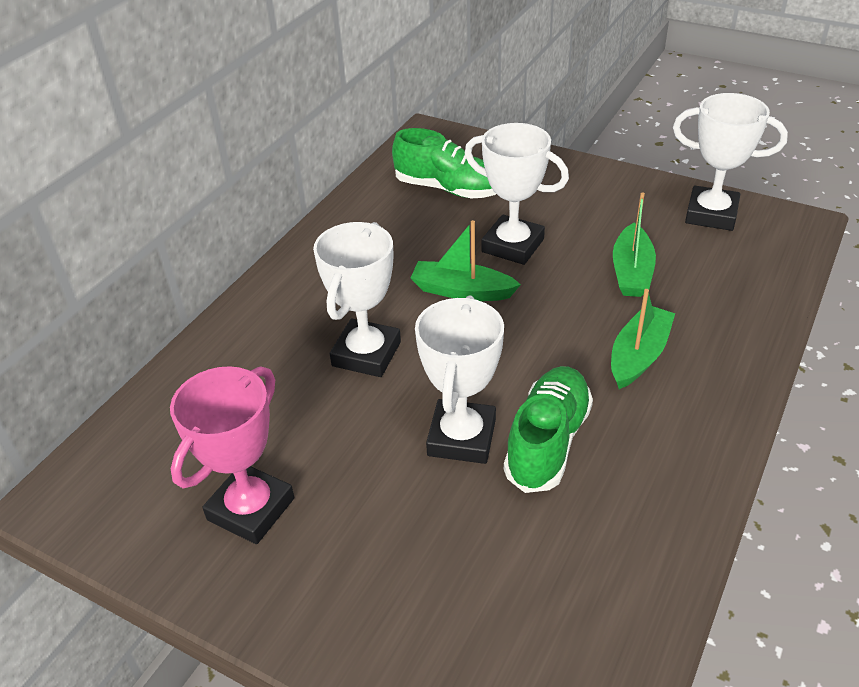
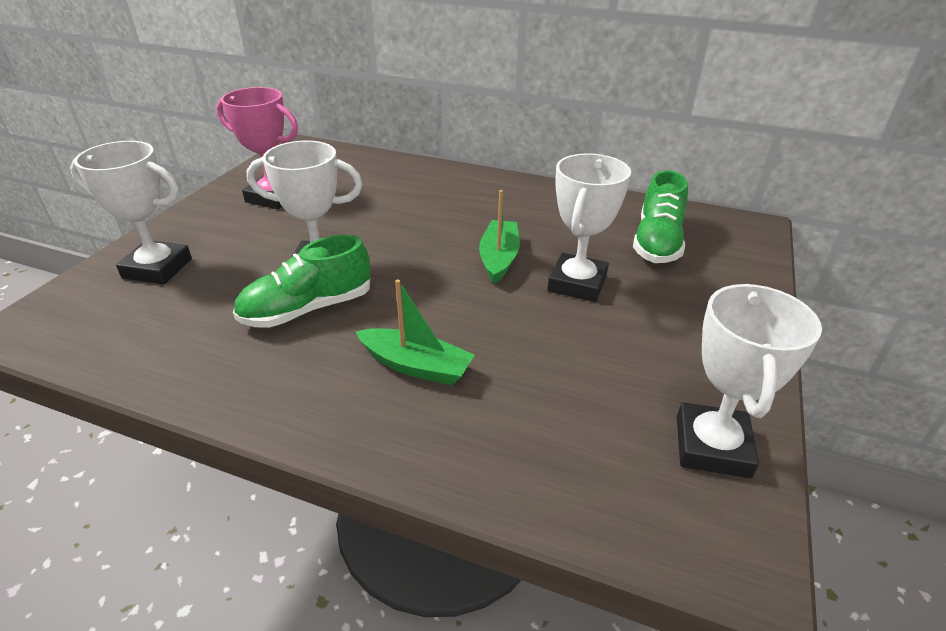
camera: 80 degrees right, 5 degrees down
white trophy [313,222,401,377] -> white trophy moved to [70,141,192,284]
green shoe [504,366,593,493] -> green shoe turned 135 degrees clockwise [233,235,370,328]
green boat [613,192,656,297] -> none

